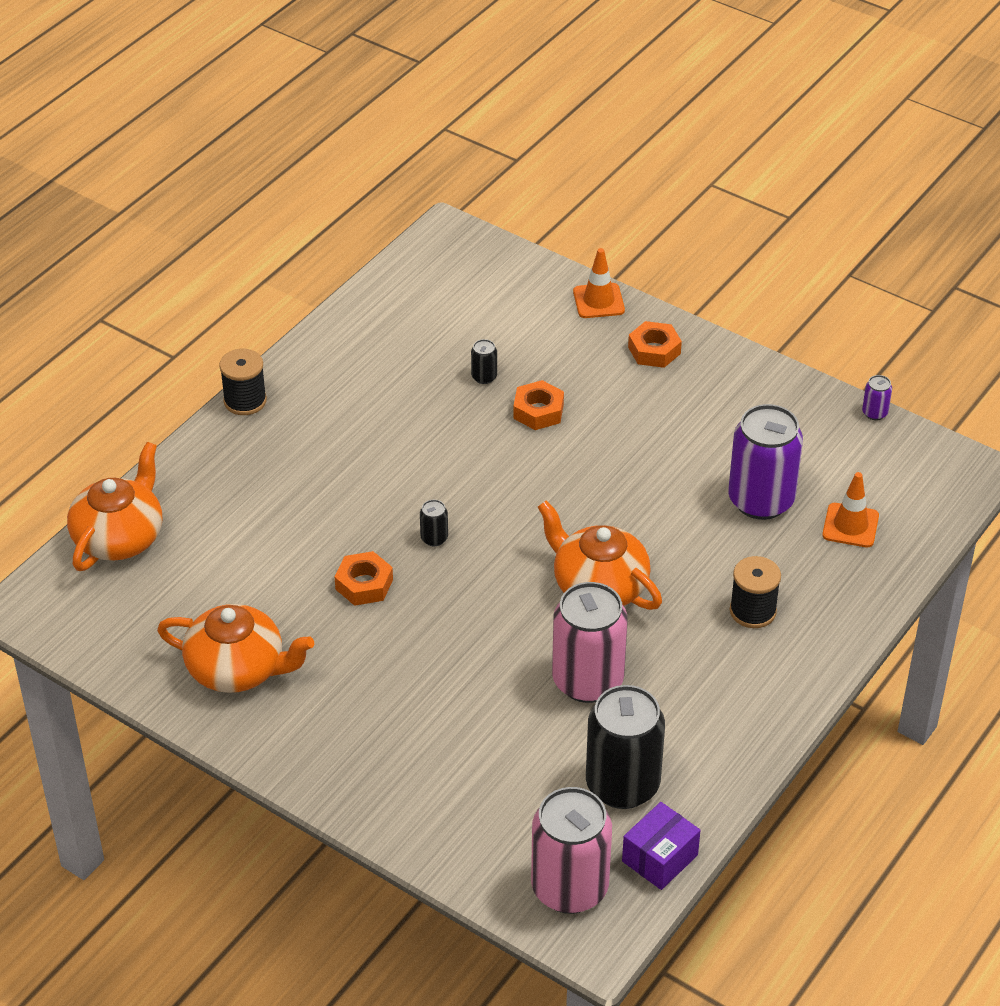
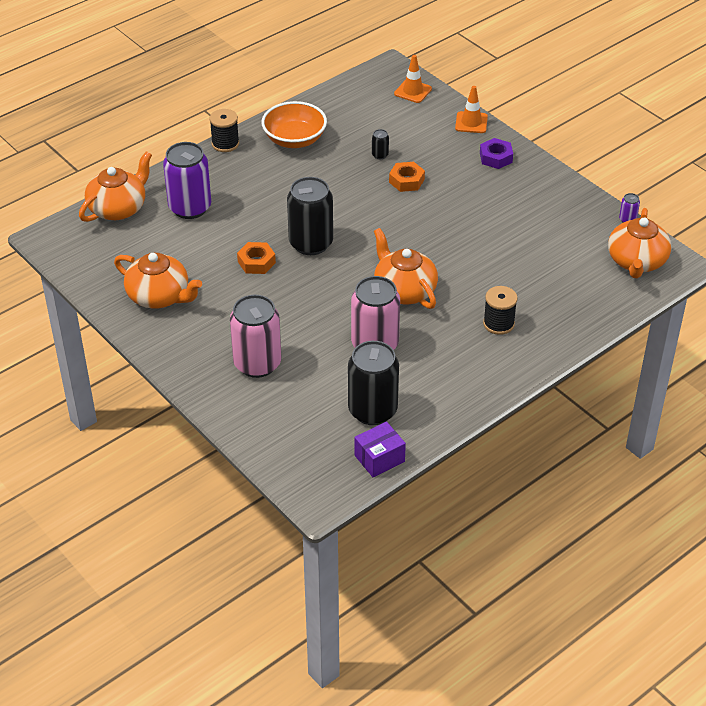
camera: 15 degrees right, 0 degrees up
black can [420,500,448,546] -> black can [287,177,333,255], size x2.46
pink can [531,787,612,914] -> pink can moved to [230,295,281,378]
orange nut [628,321,682,368] -> purple nut [480,138,513,169]
purple can [728,404,803,520] -> purple can moved to [163,142,211,219]
orange traffic cone [822,472,879,547] -> orange traffic cone moved to [394,55,432,103]
none -> orange bowl [262,101,327,148]
none -> orange teapot [608,208,671,278]

